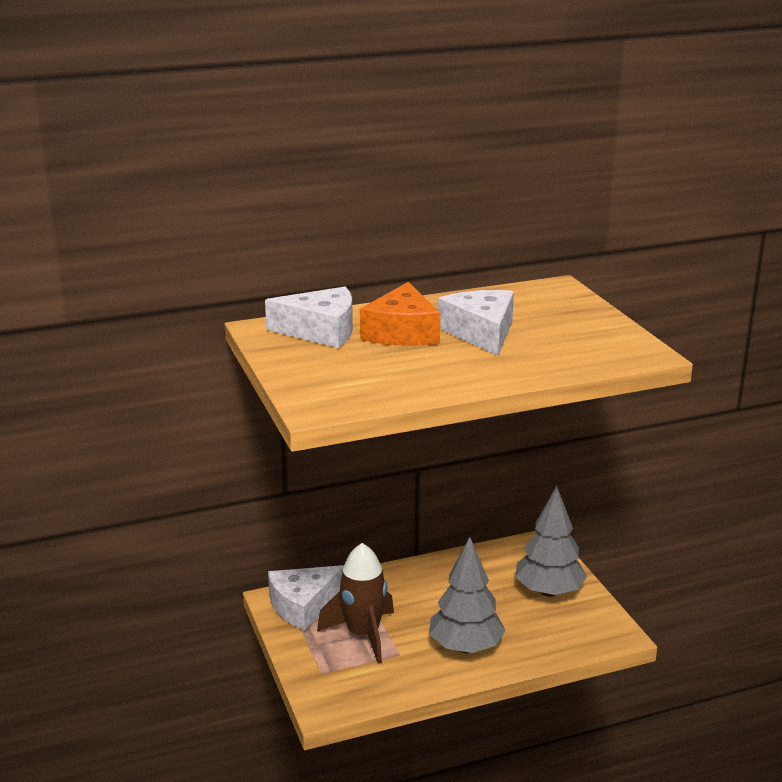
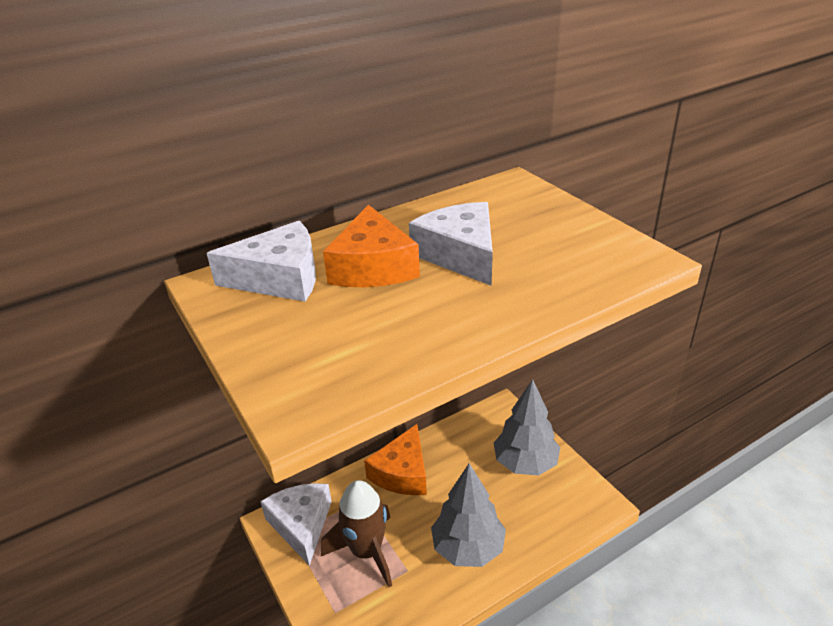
camera: 10 degrees left, 10 degrees up
white cheese [268,565,344,630] -> white cheese turned 120 degrees clockwise [260,483,332,566]
none -> orange cheese [364,424,427,495]

